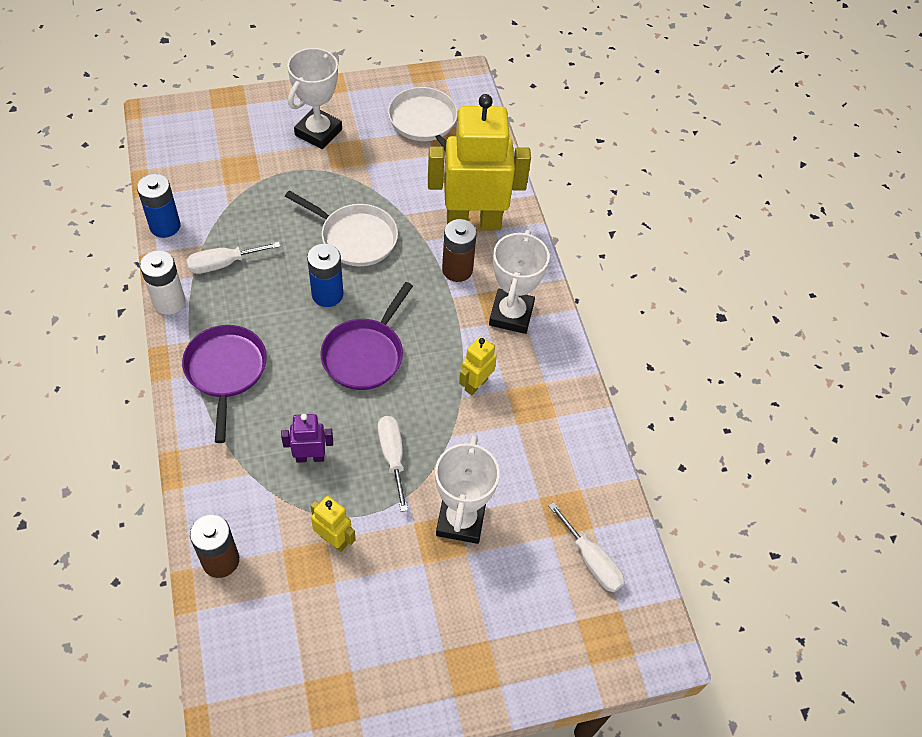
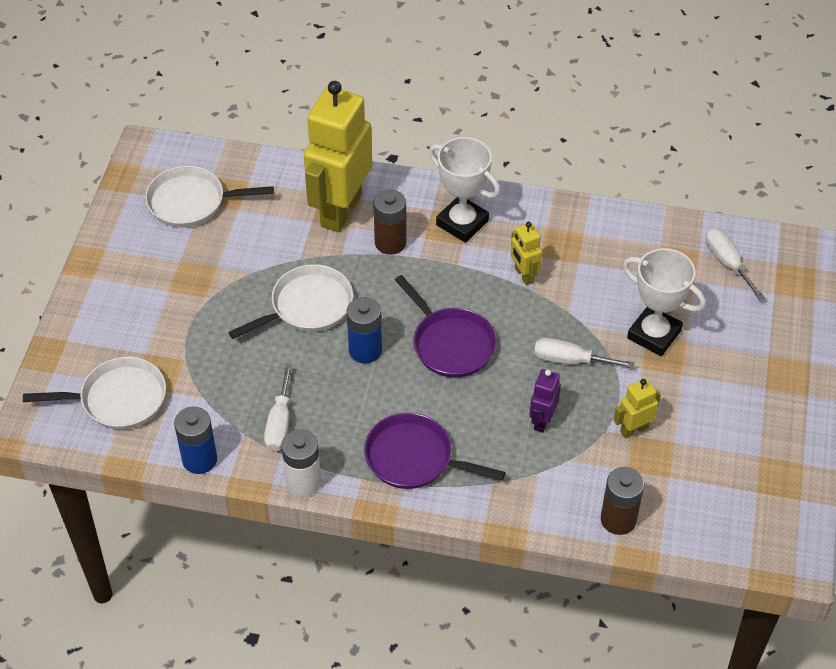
camera: 60 degrees left, 5 degrees down
white trophy [287,48,342,149] -> none
white screwdriver [549,502,625,592] -> white screwdriver turned 105 degrees counterclockwise [706,228,765,300]
none -> white pan [23,357,166,430]

